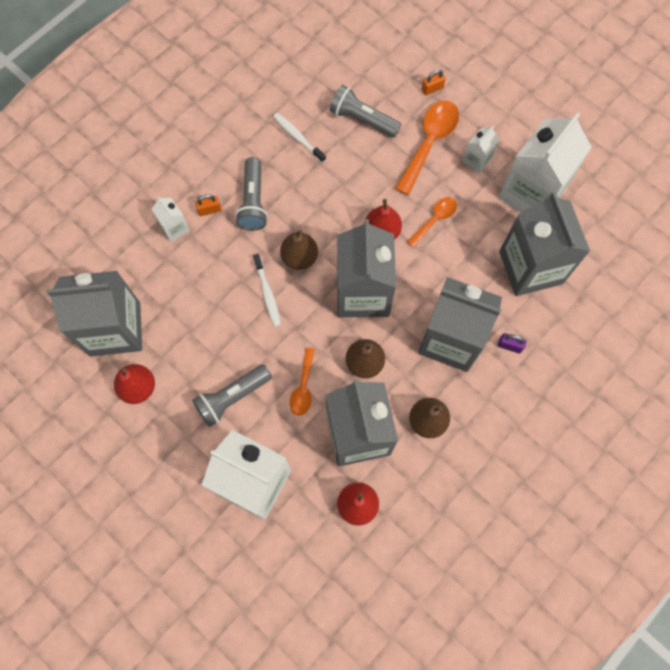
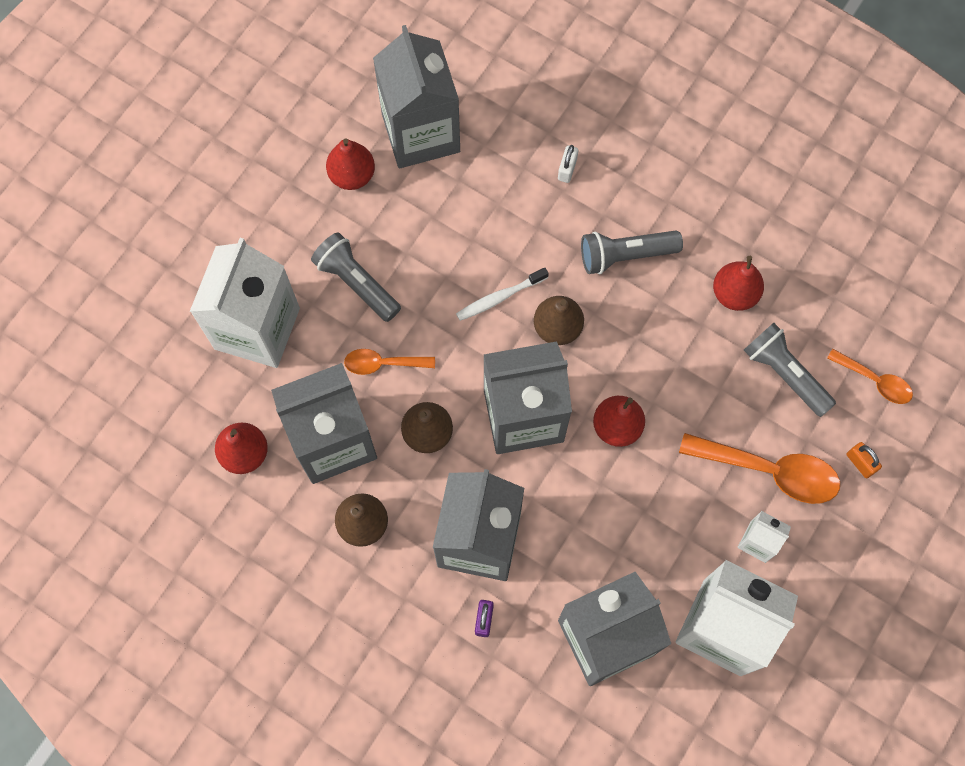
camera: 80 degrees right, 0 degrees up
white carton [151,197,190,242] -> white padlock [558,145,578,183]
orange padlock [195,194,221,216] -> none
white toothbrush [273,113,326,163] -> red pear [713,256,764,311]
grey flashlight [330,85,401,137] -> grey flashlight turned 60 degrees counterclockwise [744,323,836,417]
orange spoon [407,197,457,247] -> orange spoon moved to [827,349,913,404]

